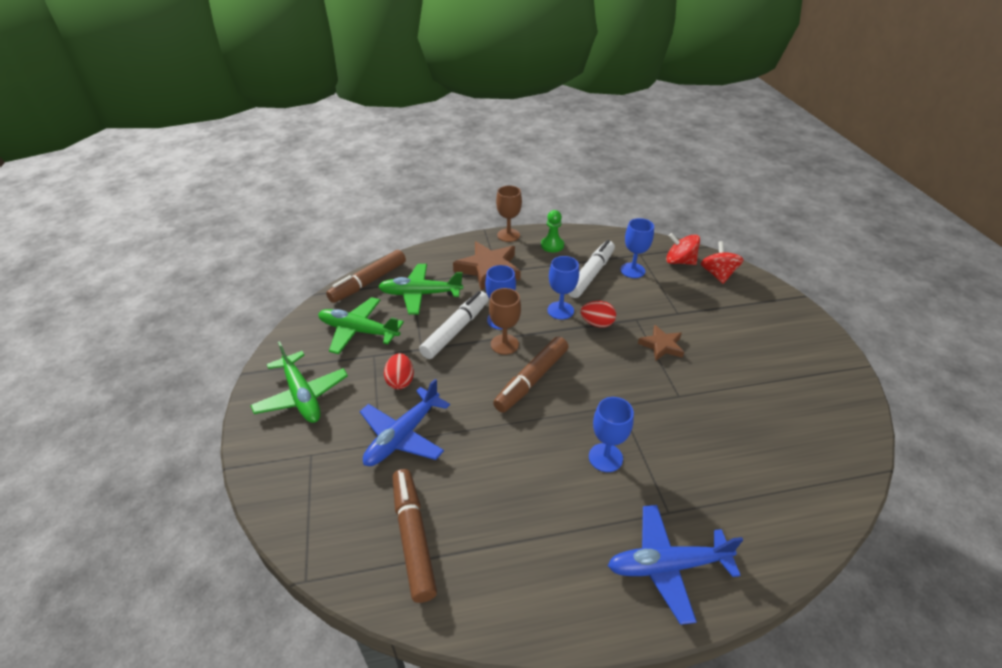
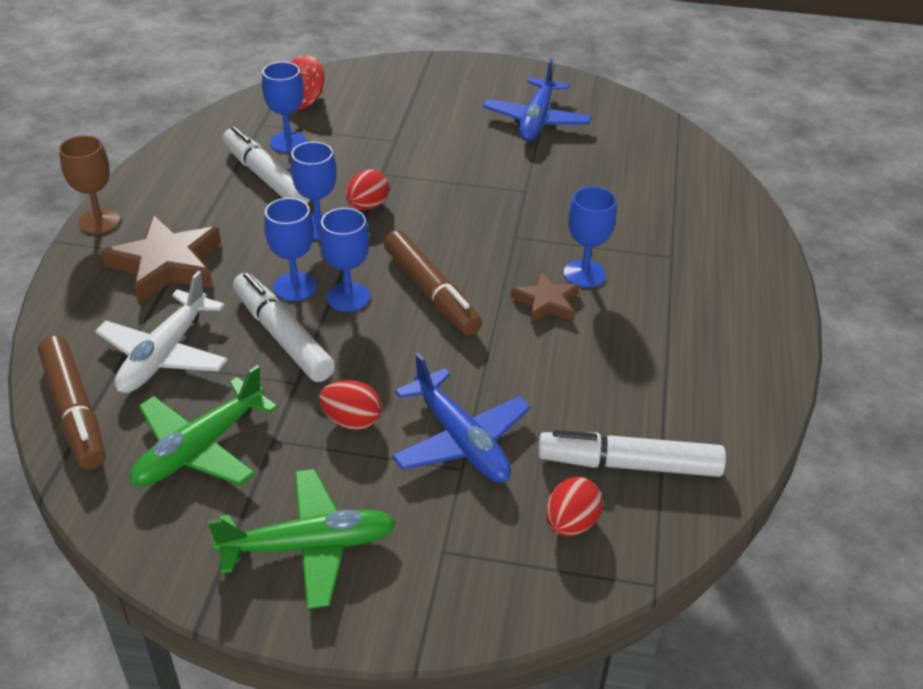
camera: 70 degrees left, 0 degrees up
green plane [378,264,463,314] -> white plane [95,271,228,393]
brown marker [392,469,437,603] -> white marker [538,430,726,477]
brown goblet [489,288,521,355] -> blue goblet [320,208,370,312]
green pawn [541,210,564,252] -> none
blue plane [608,505,743,625] -> blue plane moved to [483,59,592,141]
brown star [638,325,684,361] -> brown star moved to [510,271,579,324]
red spinning top [701,241,744,284] -> none
none -> red egg [546,477,603,536]

